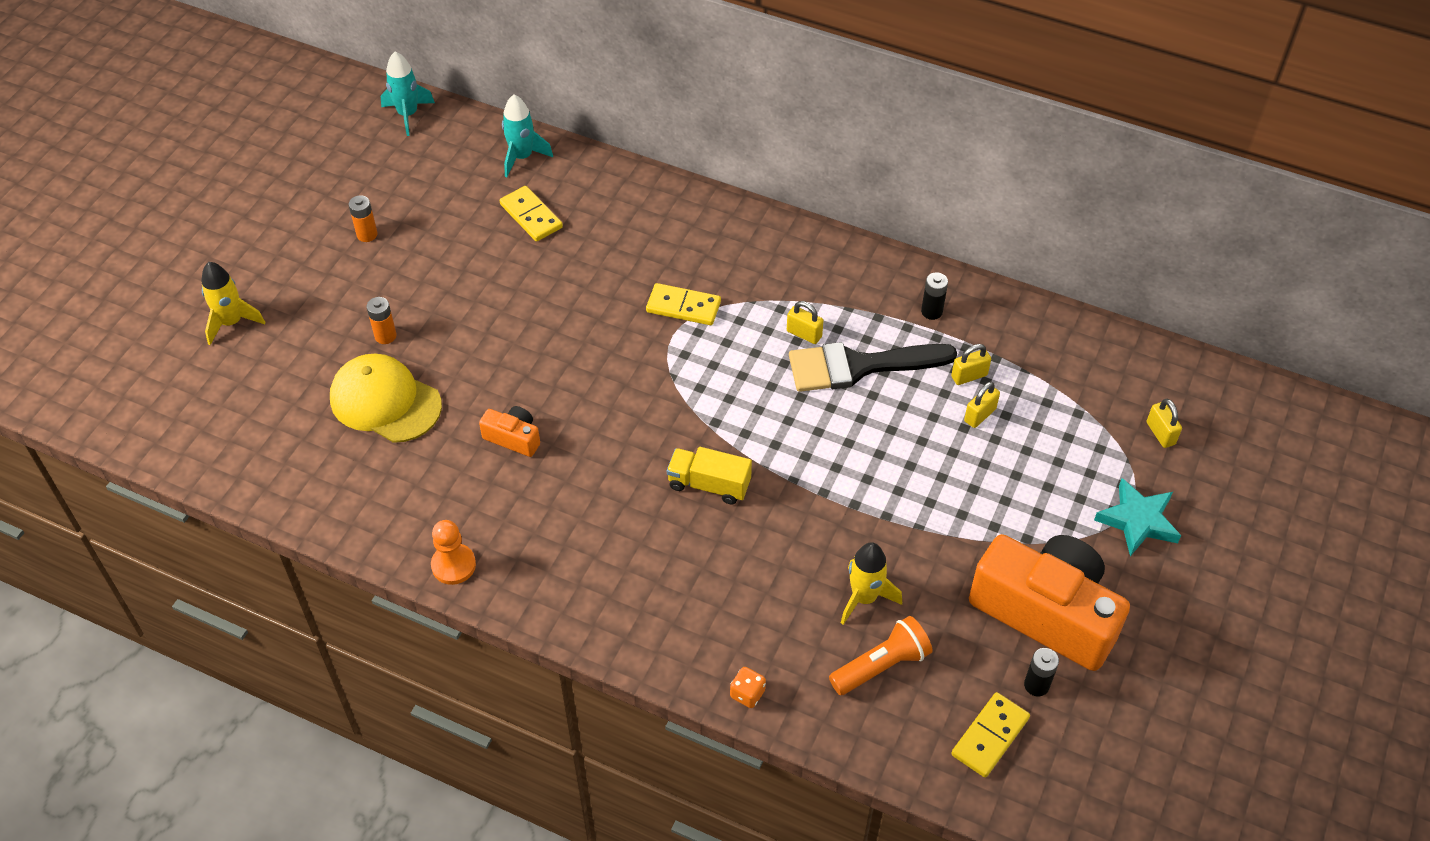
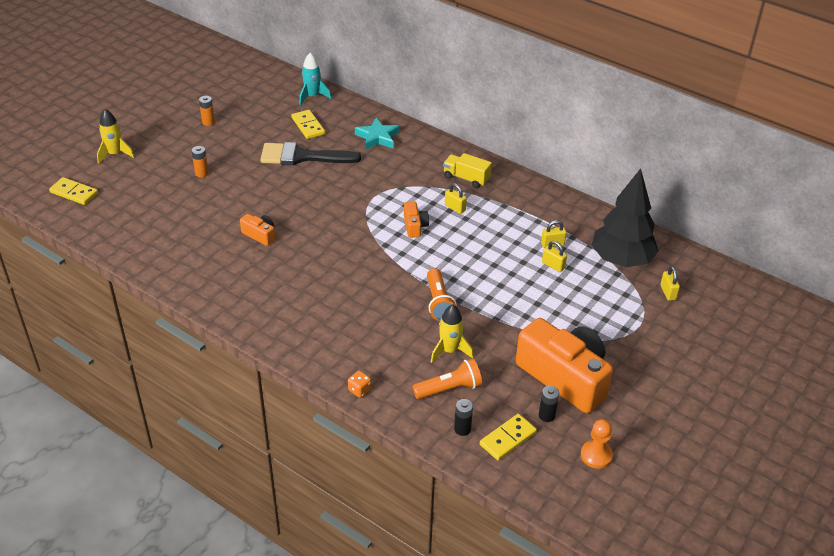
camera: 10 degrees right, 10 degrees down
yellow cap [330,354,442,443] -> none
turquoise rocket [381,52,435,136] -> none
orange pawn [431,520,476,585] -> orange pawn moved to [581,419,613,469]
yellow domino [646,283,721,325] -> yellow domino moved to [49,177,98,205]
yellow truck [667,447,752,505] -> yellow truck moved to [443,153,492,188]
black brush [789,342,957,392] -> black brush moved to [260,142,361,165]
black battery [921,272,948,320] -> black battery moved to [454,399,473,436]
yellow padlock [964,382,1000,428] -> yellow padlock turned 75 degrees clockwise [542,241,567,272]
turquoise star [1094,478,1181,556] -> turquoise star moved to [355,118,400,150]
none -> orange camera [404,202,429,238]
none -> orange flashlight [427,268,457,321]
none -> black tree [592,168,659,267]

